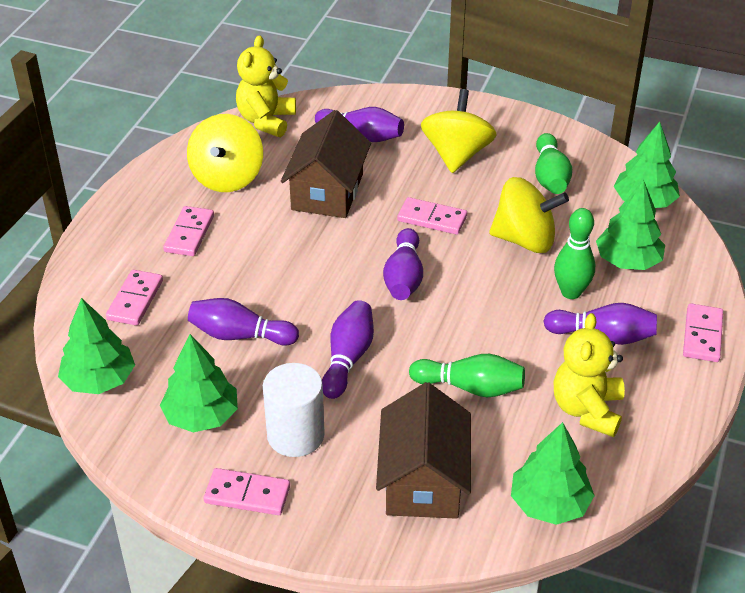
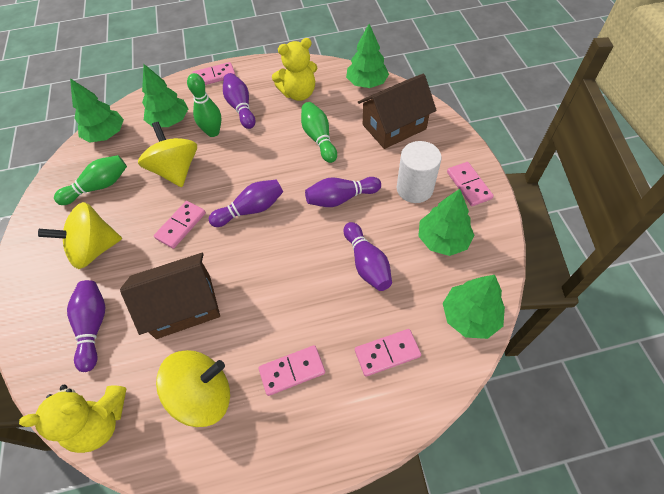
camera: 120 degrees left, 15 degrees up
pink domino [397,197,467,235] -> pink domino turned 45 degrees clockwise [154,201,206,249]

